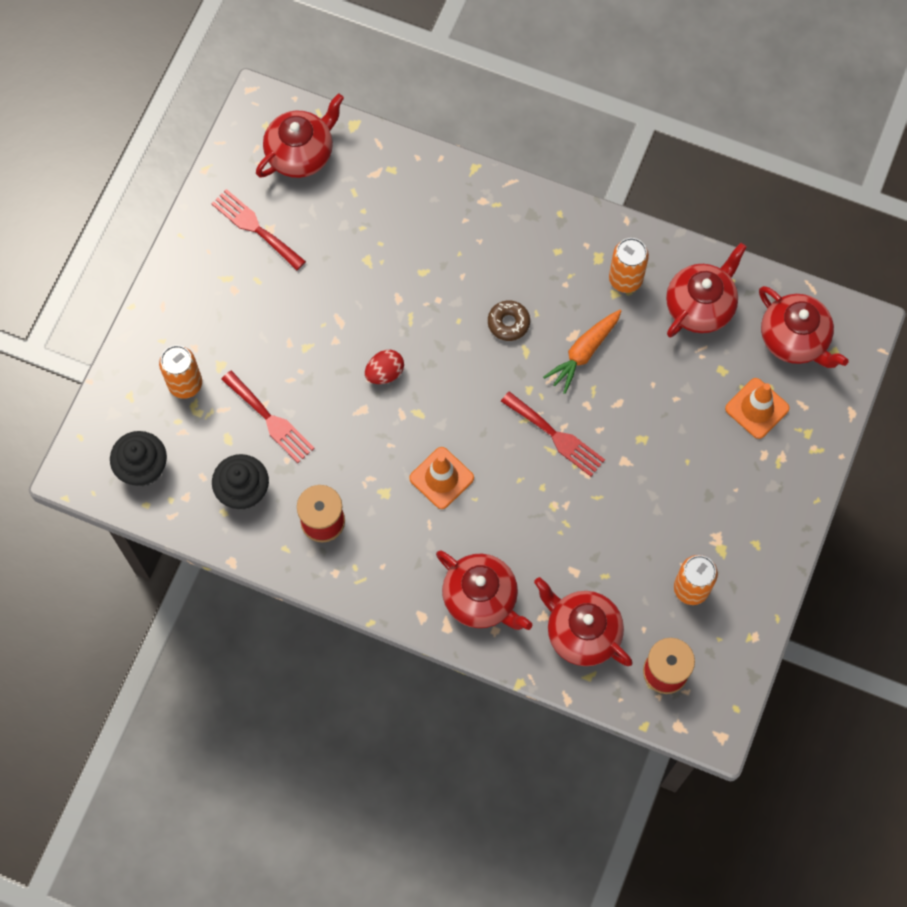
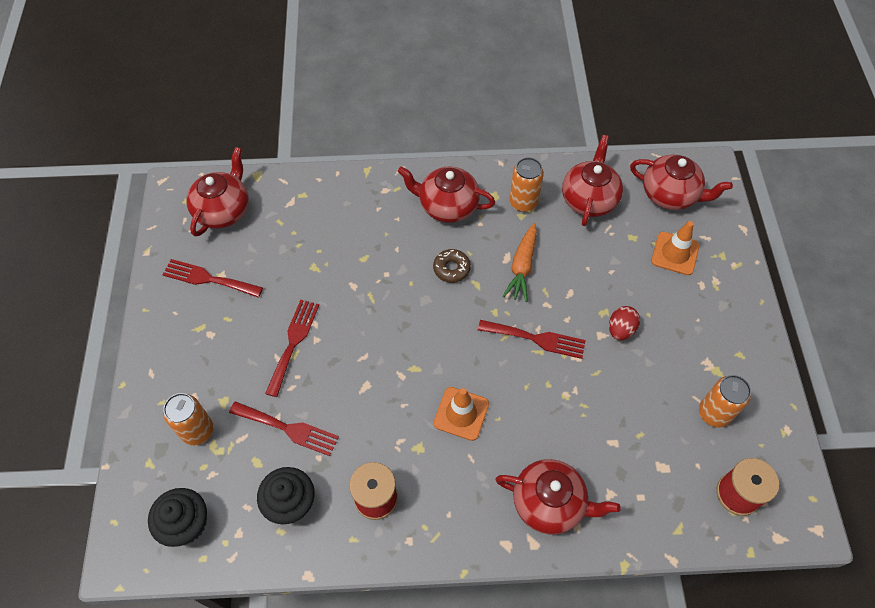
camera: 25 degrees left, 10 degrees down
red egg [365,350,404,384] -> red egg moved to [609,306,640,340]
red teapot [534,577,632,666] -> red teapot moved to [398,166,495,223]
none -> red fork [265,300,319,397]

